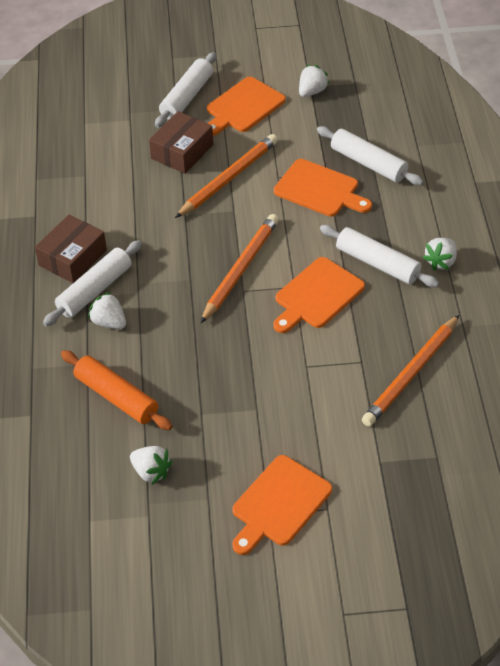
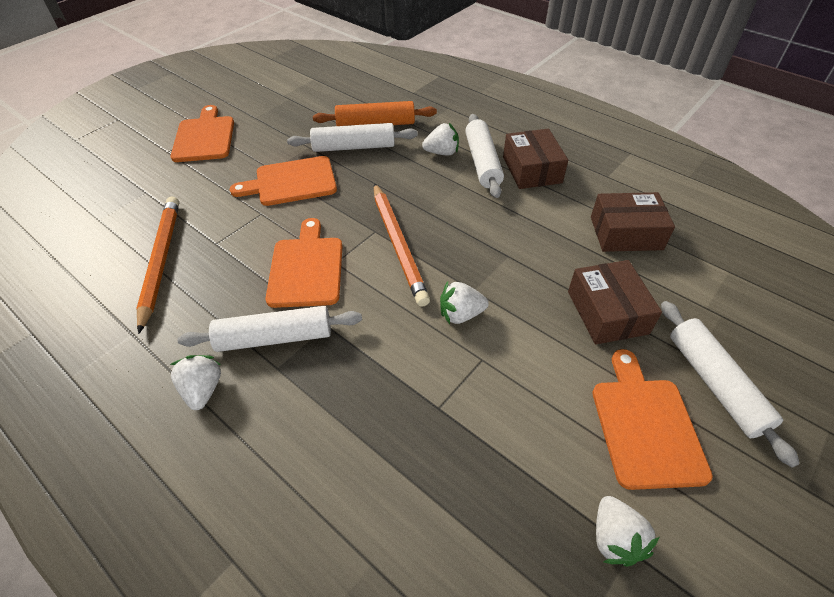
camera: 135 degrees right, 0 degrees up
white strawberry [130,446,172,485] -> white strawberry moved to [440,281,489,324]
orange pencil [175,134,278,218] -> none
orange cutting board [274,159,372,216] -> orange cutting board moved to [230,156,337,206]
white rolling pin [317,126,424,185] -> white rolling pin moved to [287,123,418,152]
none -> brown box [591,192,675,252]

